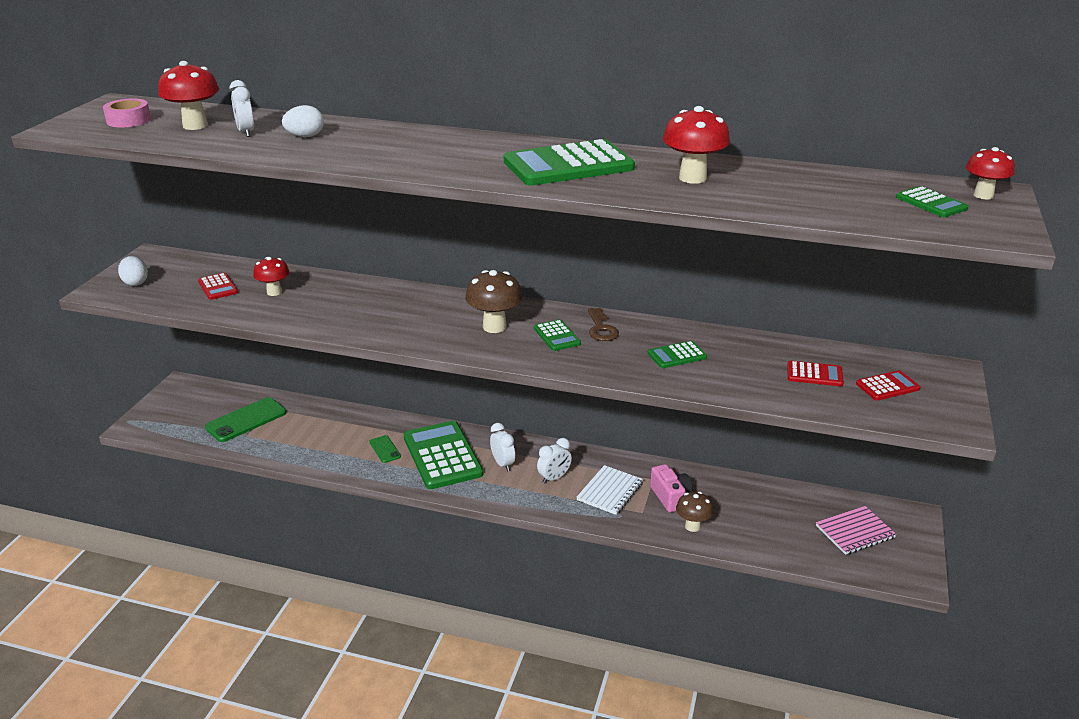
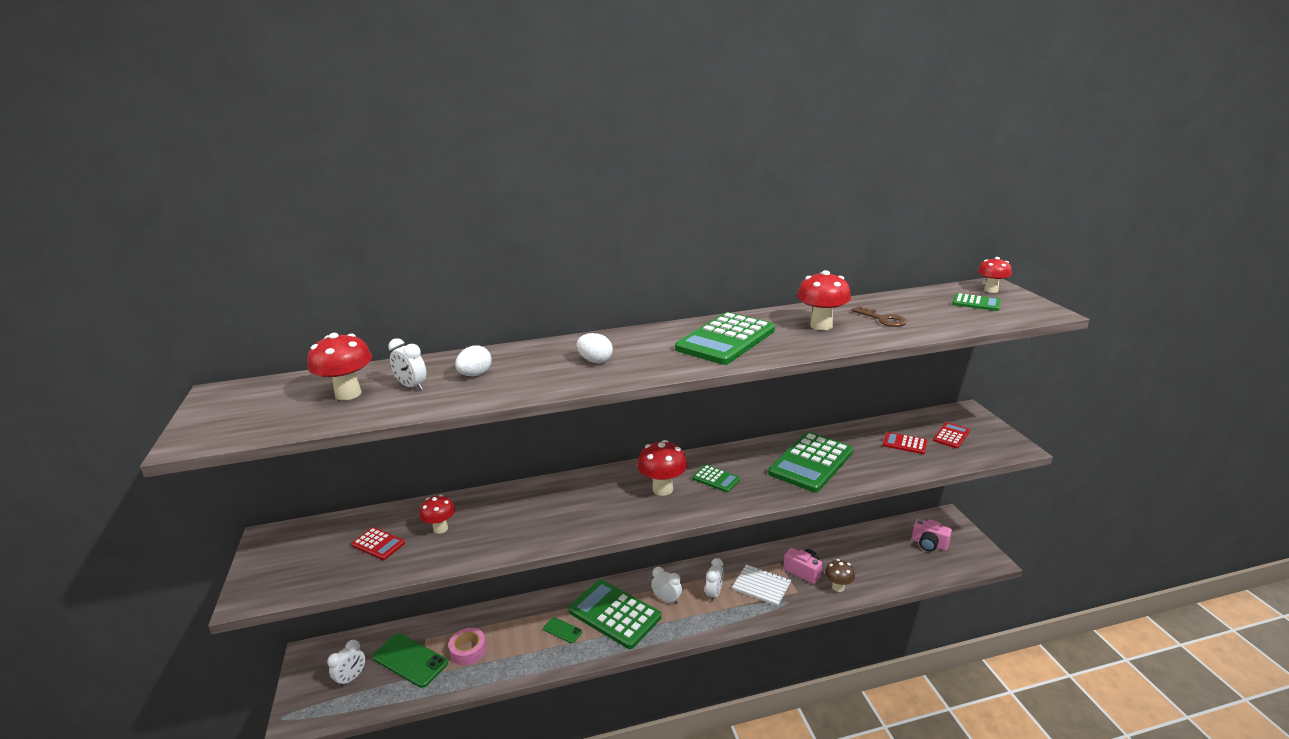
camera: 30 degrees left, 5 degrees down
pink tape [103,99,151,128] -> pink tape moved to [449,628,487,665]
white egg [118,256,148,286] -> white egg moved to [576,333,613,363]
green phone [205,397,286,442] -> green phone turned 75 degrees counterclockwise [372,634,448,688]
brown mushroom [465,270,523,333] -> red mushroom [637,440,687,496]
white notebook [577,465,643,515] -> white notebook turned 60 degrees counterclockwise [732,564,791,606]
brown key [588,308,619,341] -> brown key moved to [851,306,907,327]
green calculator [648,341,707,368] -> green calculator [768,432,853,492], size x2.09
red calculator [787,361,844,386] -> red calculator turned 135 degrees counterclockwise [883,432,927,454]
pink notebook [816,506,897,555] -> pink camera [912,519,952,551]
none -> white clock [327,640,365,688]

